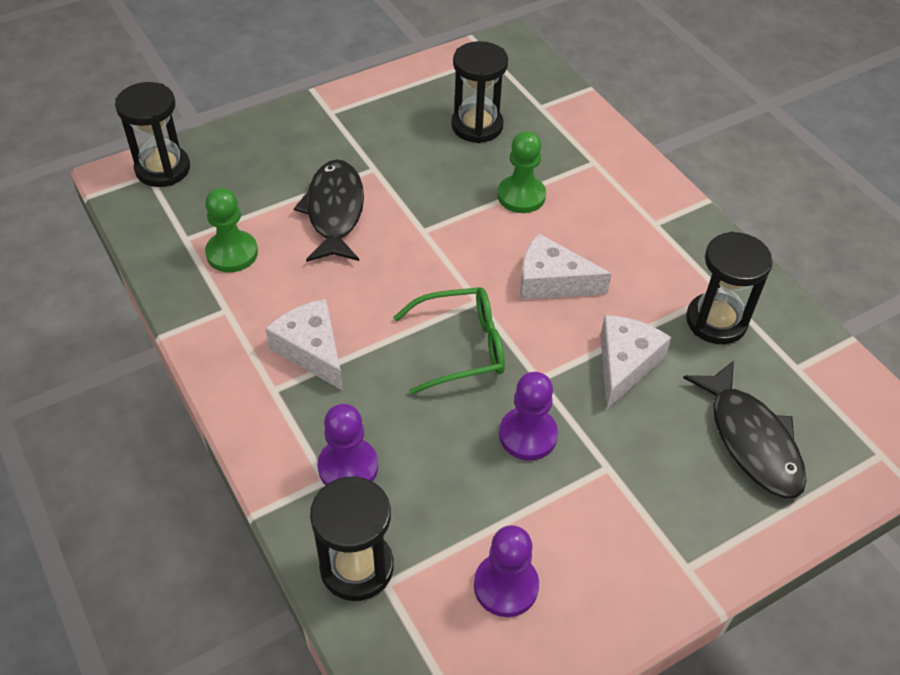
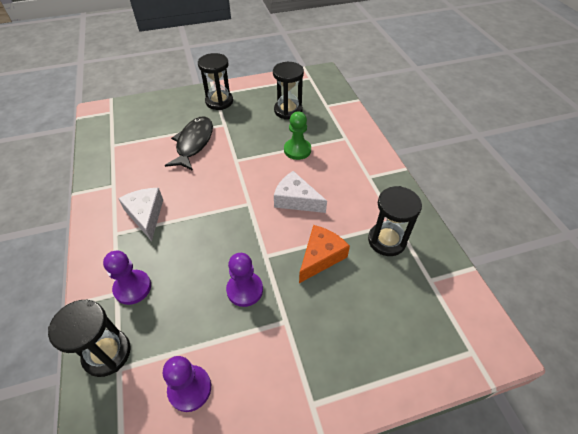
camera: 15 degrees right, 0 degrees up
black hourglass [115,82,190,187] -> black hourglass moved to [198,53,233,110]
green pawn [205,188,258,272] -> none
green glasses [393,287,505,395] -> none
white cheese [600,315,671,410] -> orange cheese [299,225,350,283]
black fish [683,361,807,498] -> none

